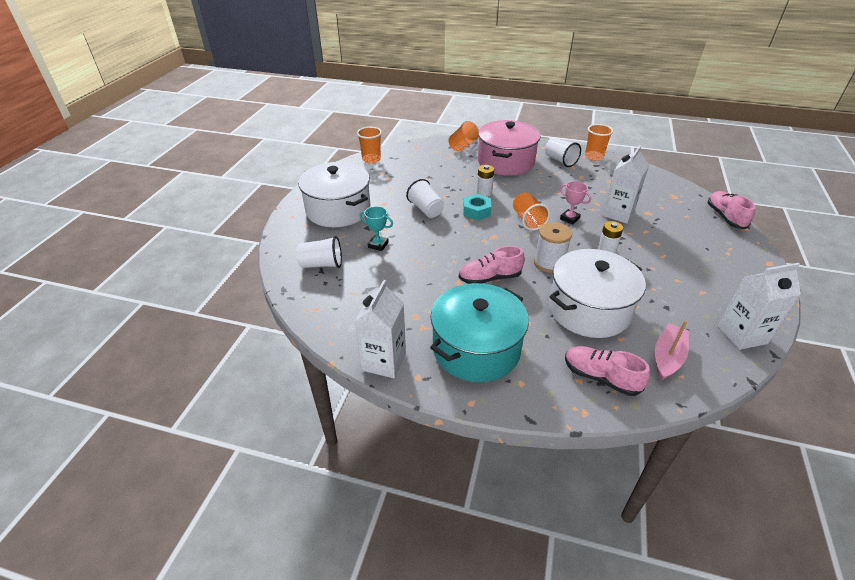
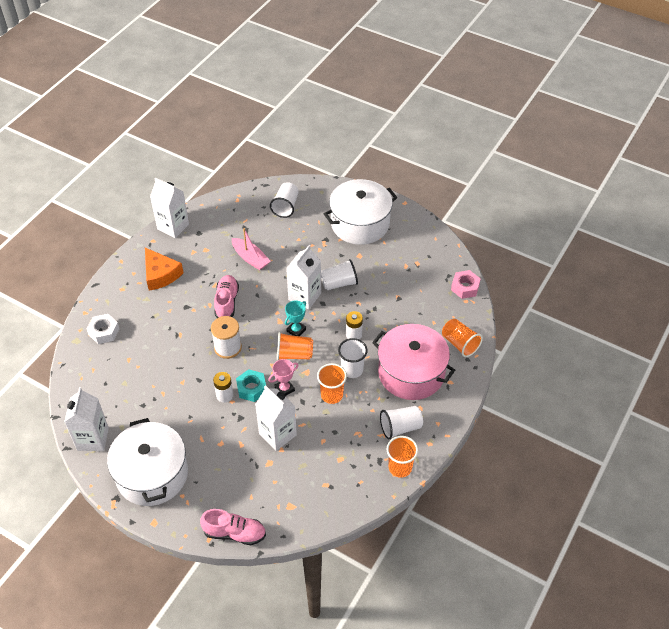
camera: 105 degrees right, 10 degrees up
orange cup [357,127,382,164] -> orange cup moved to [317,363,347,404]
turquoise trophy [360,206,393,251] -> turquoise trophy moved to [285,301,306,336]
turquoise pot [430,283,529,382] -> orange cheese [145,248,184,291]
turquoise nut [463,194,492,220] -> turquoise nut moved to [236,369,266,402]
white pot [549,249,646,338] -> white pot moved to [107,418,188,506]
pink shoe [565,346,650,396] -> white nut [87,314,119,344]
pink boat [655,321,689,380] -> pink boat moved to [232,228,270,270]
none -> white carton [286,245,321,309]
none -> white cup [338,338,368,378]
none -> pink nut [451,270,481,299]

